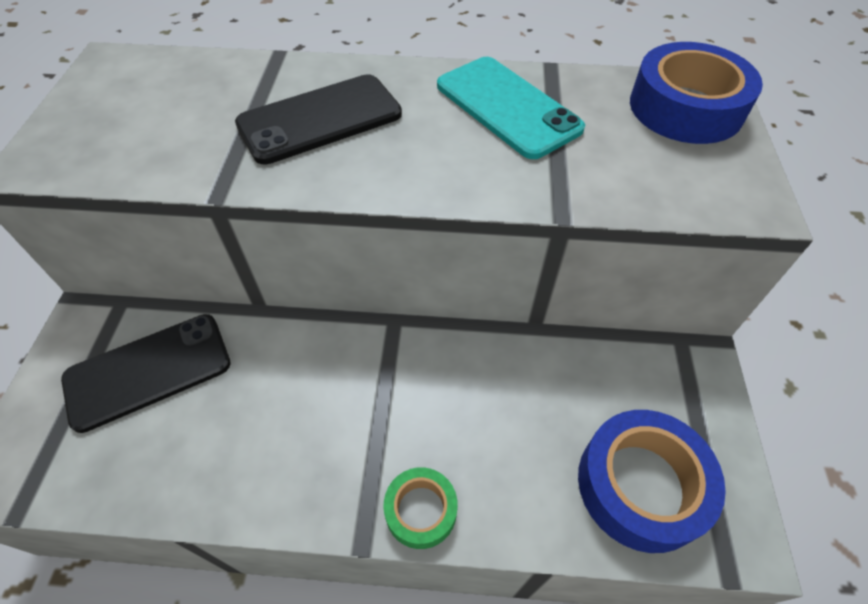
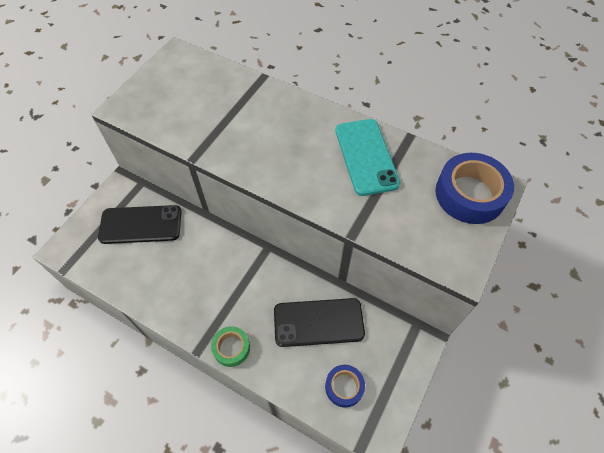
camera: 25 degrees right, 5 degrees up
black phone [235,74,402,165] -> black phone moved to [274,298,365,347]
blue tape [578,410,726,553] -> blue tape [325,365,365,408], size x0.56

